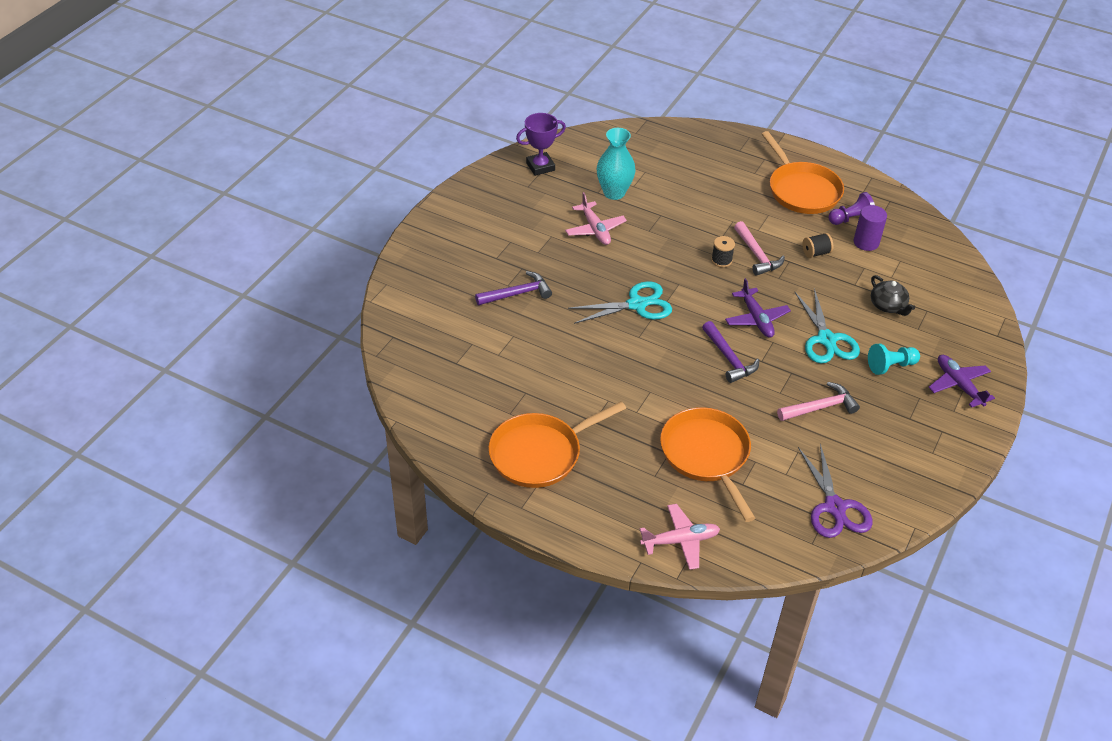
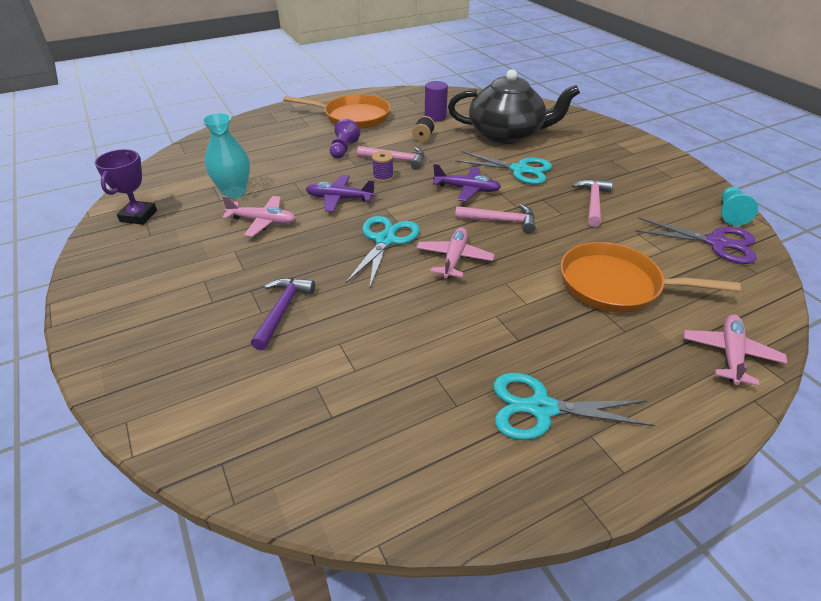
camera: 55 degrees left, 5 degrees down
orange pan [488,401,626,488] -> turquoise scissors [493,373,655,440]
purple hammer [702,321,759,383] -> pink hammer [455,204,536,233]
black spool [711,236,735,267] -> purple spool [372,151,394,182]
purple pawn [829,192,875,225] -> purple pawn moved to [330,119,361,159]
turquoise pawn [868,344,920,375] -> turquoise pawn moved to [721,187,758,226]
black teapot [871,275,915,316] -> black teapot [448,69,580,144], size x2.32
purple plane [928,355,995,408] -> purple plane moved to [306,175,375,212]
none -> pink plane [416,227,495,278]

